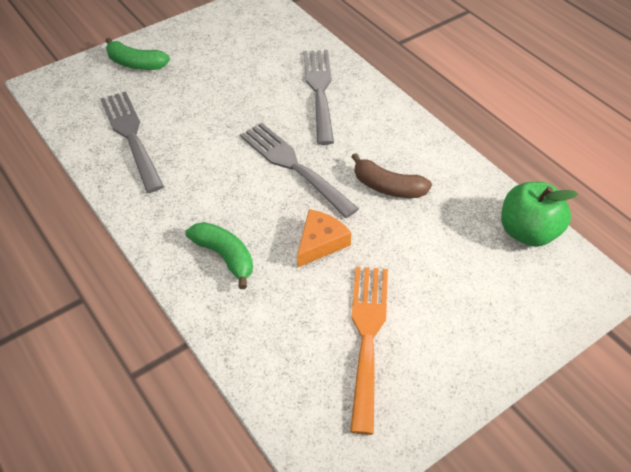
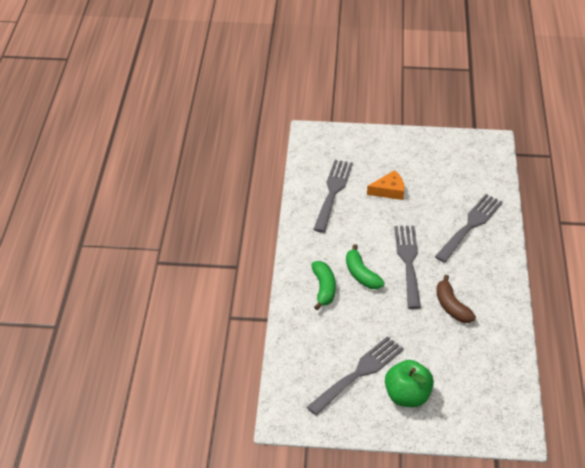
camera: 40 degrees right, 5 degrees down
green banana [106,38,170,70] -> green banana moved to [346,244,385,289]
orange cheese [297,209,352,268] -> orange cheese moved to [367,170,404,200]
orange fork [350,267,388,435] -> grey fork [307,336,404,416]
green apple [501,182,578,247] -> green apple moved to [385,360,434,407]

